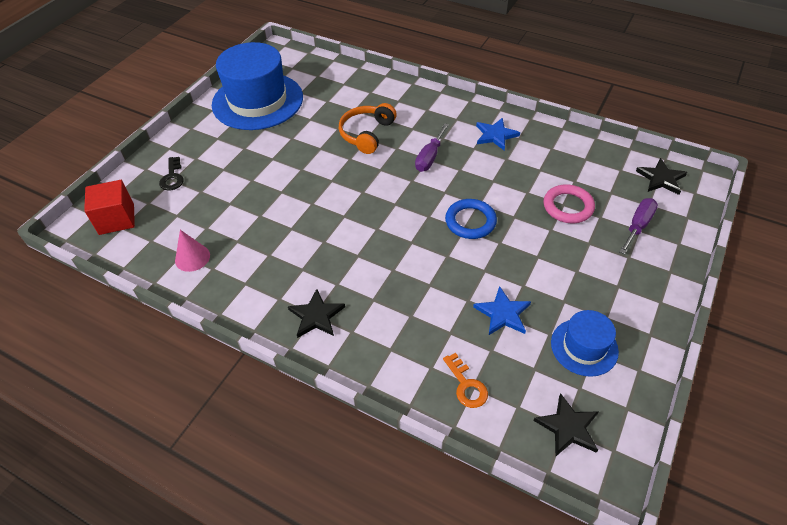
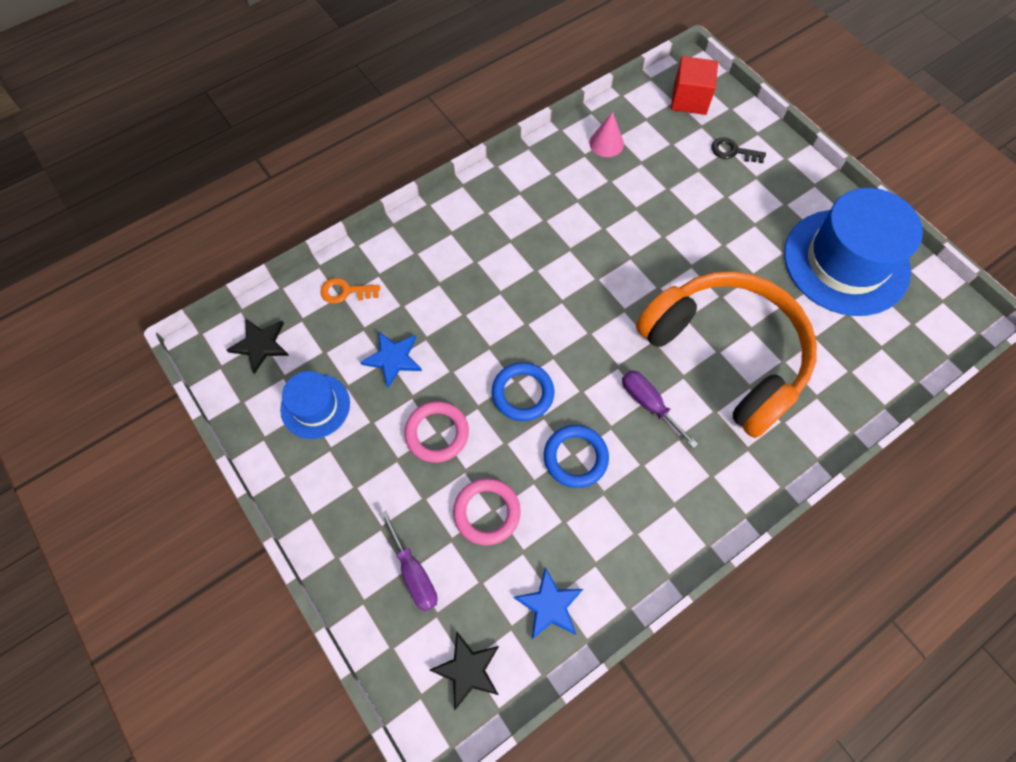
camera: 115 degrees right, 15 degrees up
black star [288,289,345,338] -> none
orange headphones [339,103,397,154] -> orange headphones [636,271,817,438], size x2.01
blue star [476,118,520,150] -> blue star moved to [513,567,583,639]
none -> pink ring [404,401,469,463]
none -> blue ring [544,425,609,488]

